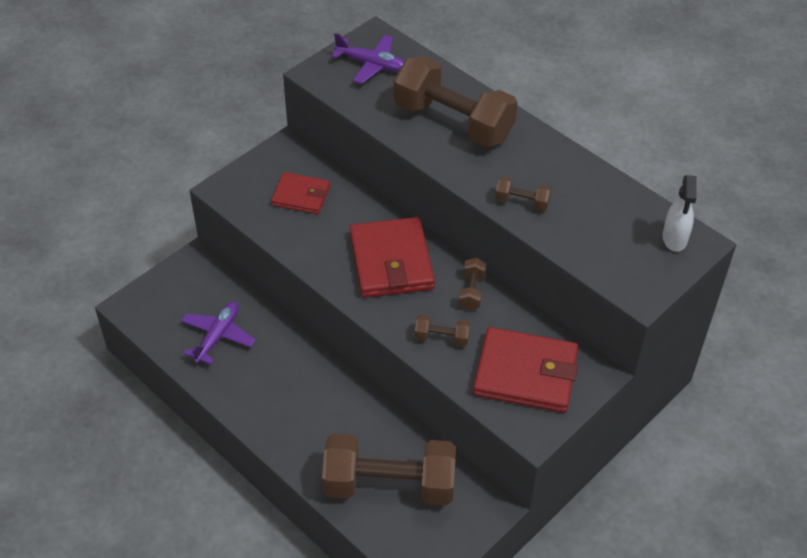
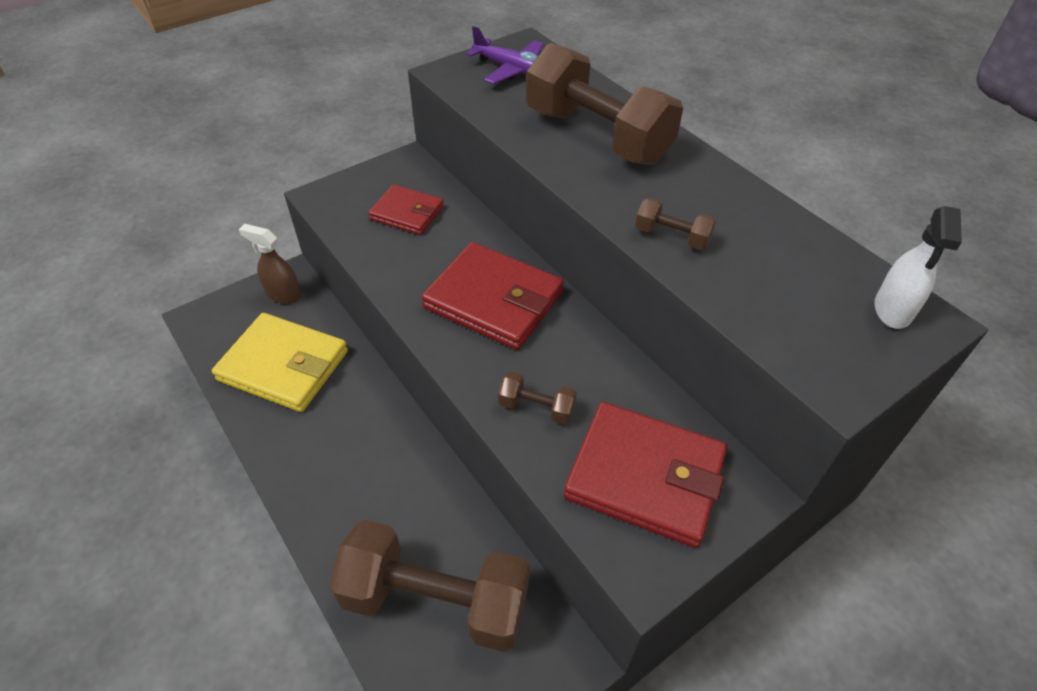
camera: 10 degrees right, 0 degrees up
purple plane [181,301,255,365] -> yellow wallet [212,313,348,412]
red wallet [350,217,435,298] -> red wallet turned 60 degrees counterclockwise [422,242,564,350]
brown dumbbell [458,258,486,310] -> none
none -> brown spray bottle [239,224,301,304]

